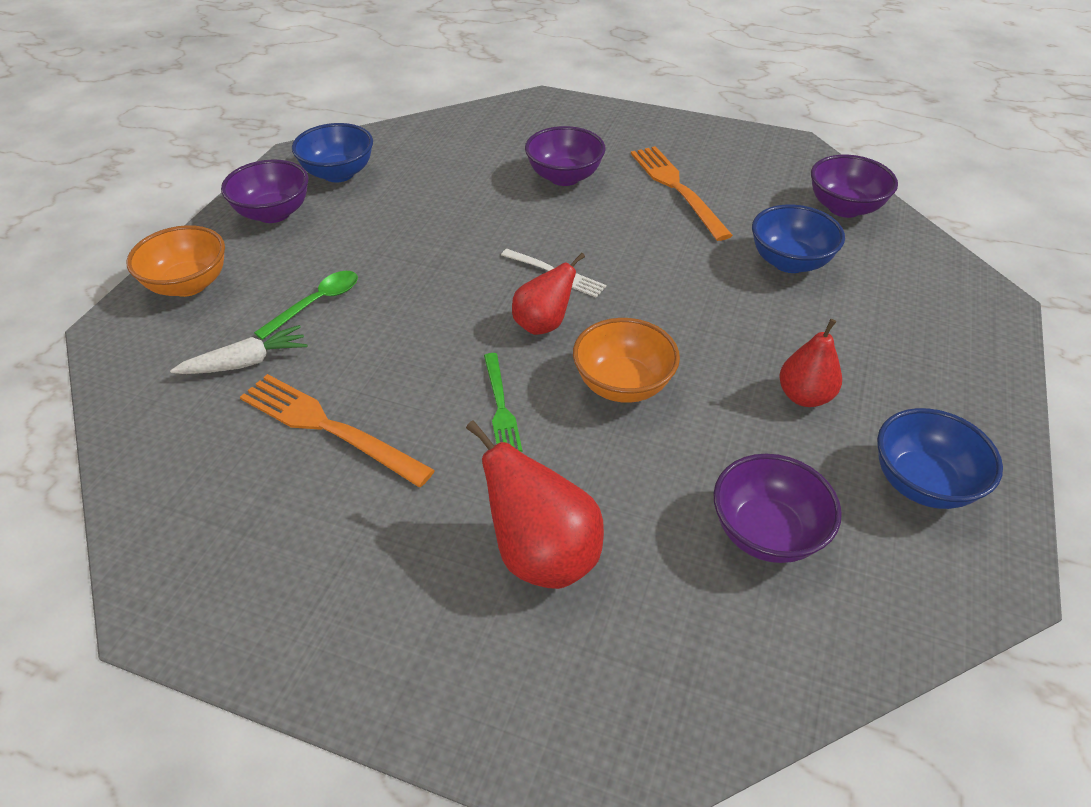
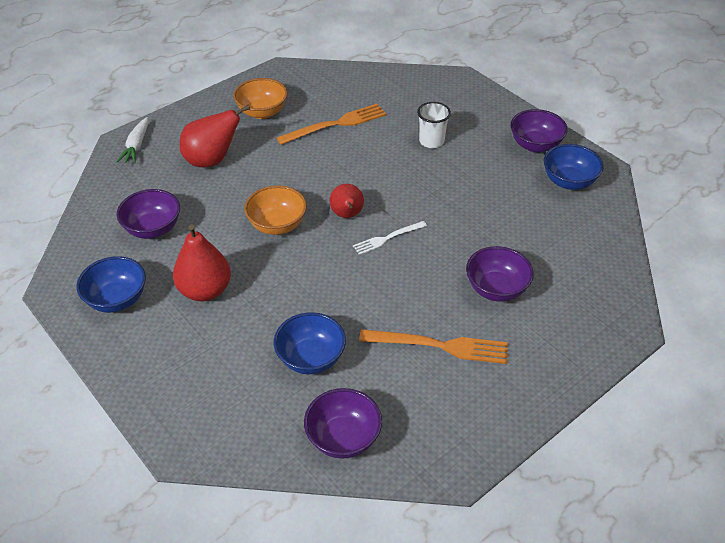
camera: 120 degrees right, 0 degrees up
orange bowl [126,225,225,297] -> orange bowl moved to [233,78,288,119]
white carrot [170,325,307,374] -> white carrot moved to [116,117,148,164]
green spoon [254,271,358,340] -> white cup [417,102,451,148]
green fork [484,353,522,452] -> none
red pear [779,319,842,407] -> red pear [173,224,231,301], size x1.51

